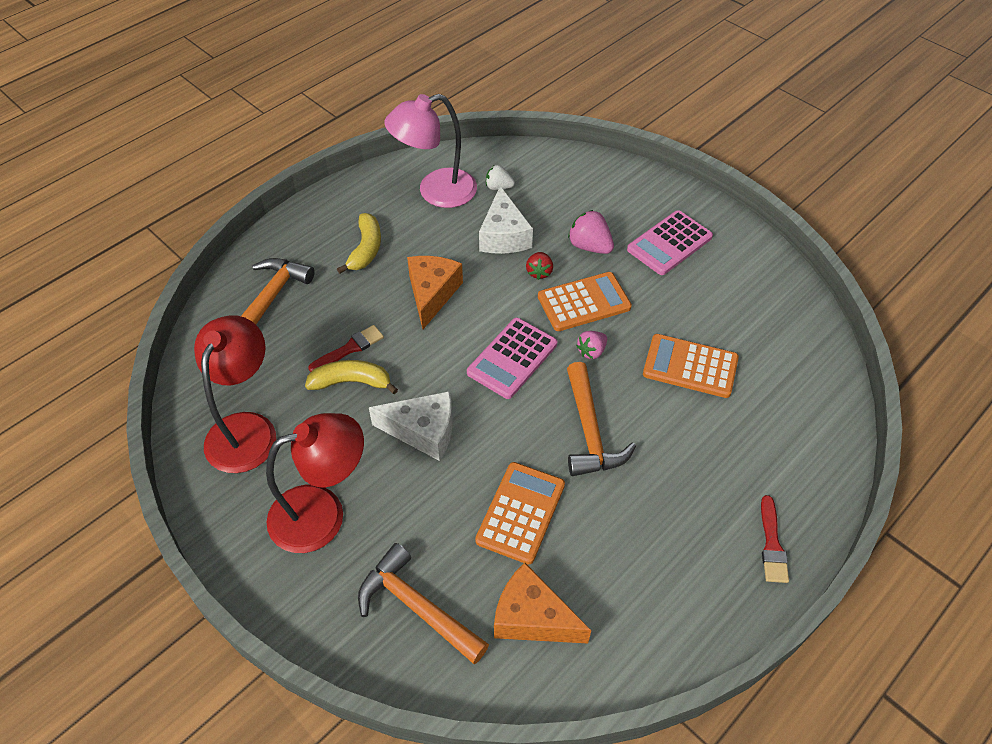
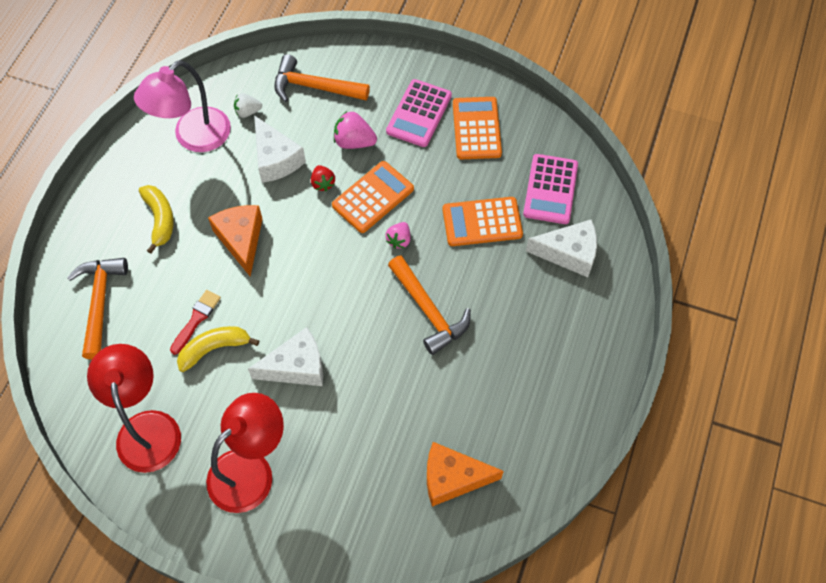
camera: 25 degrees left, 10 degrees up
orange hammer [358,543,489,664] -> orange hammer moved to [274,54,370,102]
pink calculator [467,318,557,399] -> pink calculator moved to [523,154,578,224]
orange calculator [475,462,565,565] -> orange calculator moved to [453,97,502,159]
red brush [761,495,789,583] -> none
none -> white cheese [526,219,597,277]

